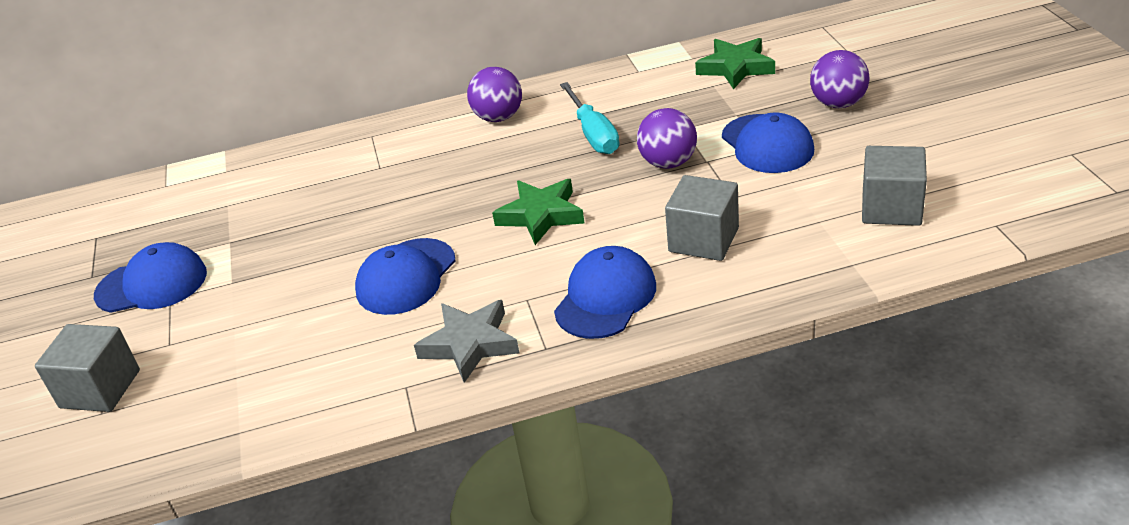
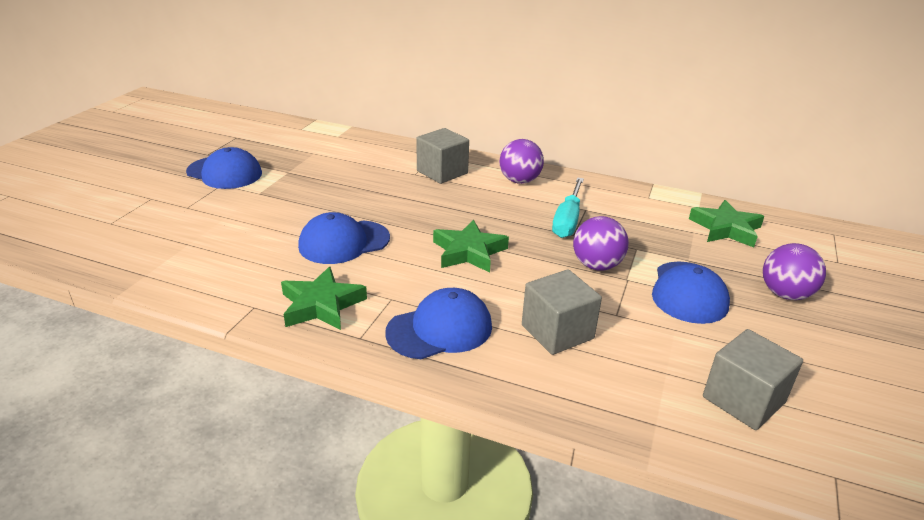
camera: 30 degrees right, 5 degrees down
grey cube [35,324,140,412] -> grey cube moved to [416,128,469,184]
grey star [414,300,519,383] -> green star [281,267,367,330]

